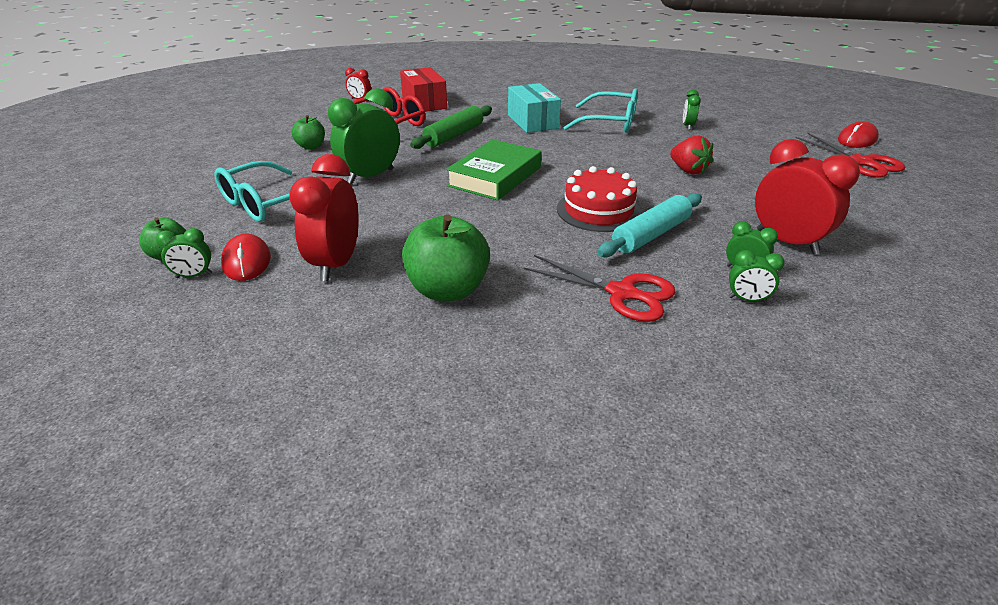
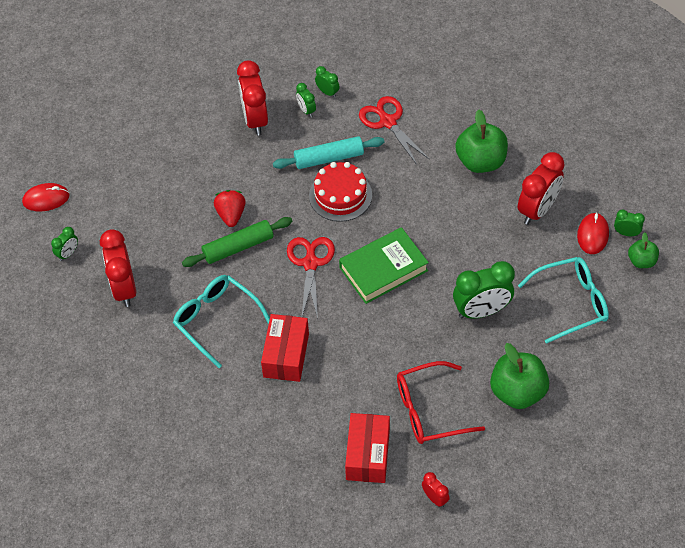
camera: 150 degrees left, 20 degrees up
green apple [292,115,325,150] -> green apple [490,343,549,409], size x1.80
green rolling pin [410,105,492,149] -> green rolling pin moved to [182,217,293,267]
turquoise box [508,83,561,133] -> red box [261,314,309,382]
green clock [683,90,701,130] -> green clock moved to [51,227,78,261]
red scissors [796,133,905,178] -> red scissors moved to [287,237,335,319]
none -> red clock [100,229,136,307]

